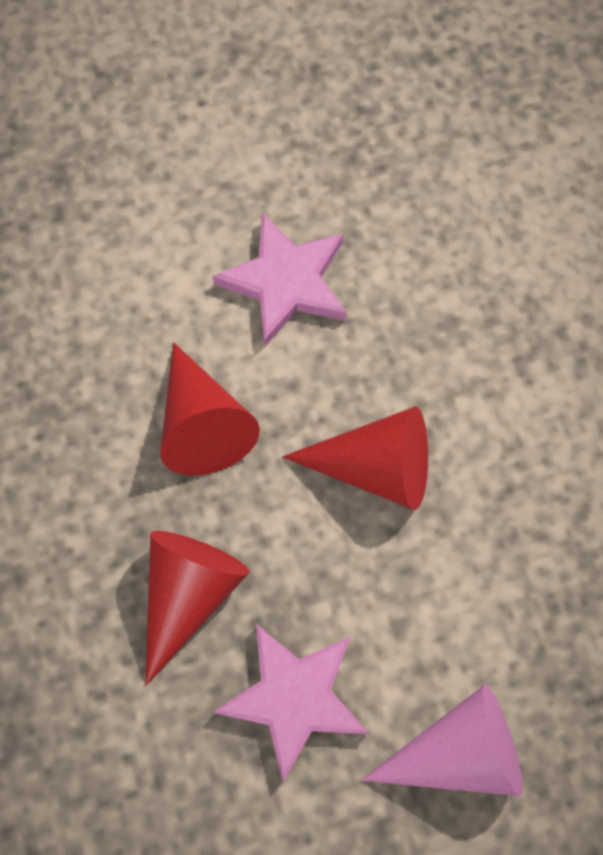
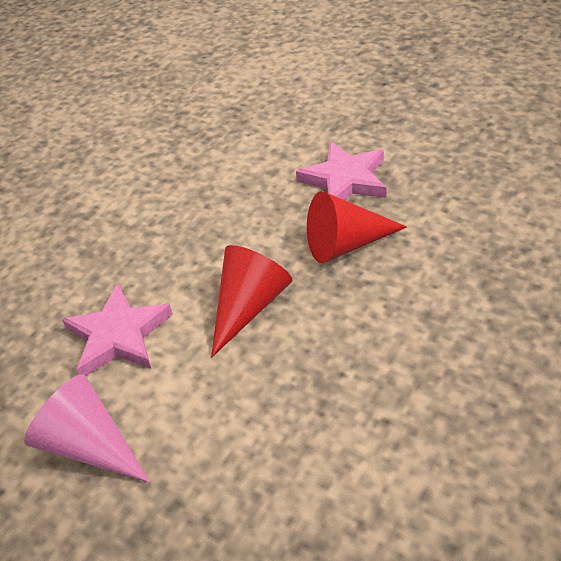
camera: 125 degrees left, 25 degrees down
red cone [282,406,428,510] -> none
pink cone [361,685,523,796] -> pink cone moved to [24,374,150,483]

